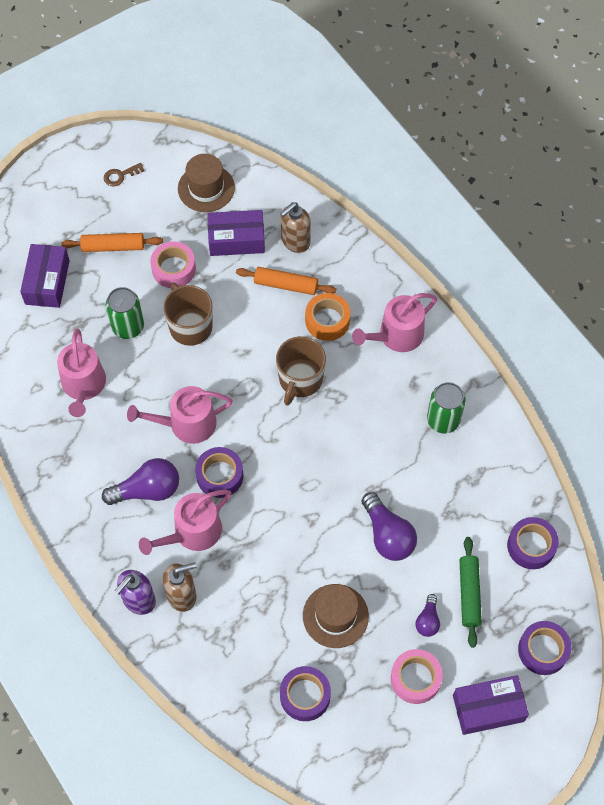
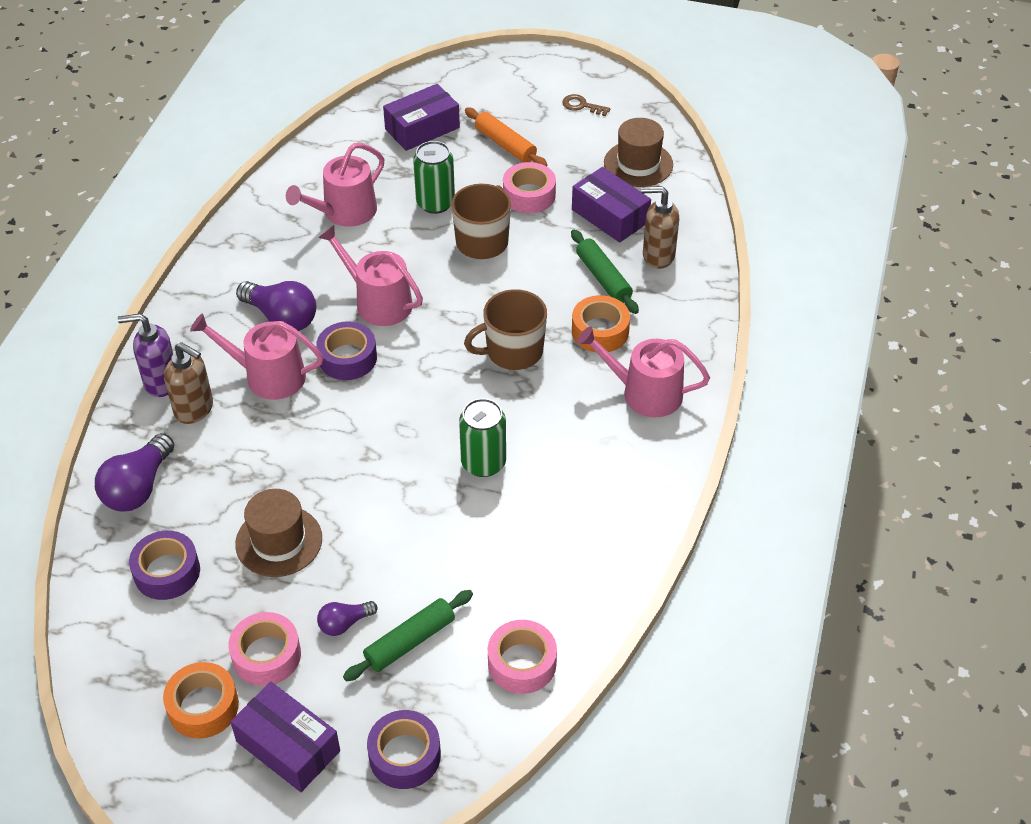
camera: 50 degrees right, 15 degrees down
orange rolling pin [236,267,336,295] -> green rolling pin [571,229,639,314]
purple light bulb [362,492,417,561] -> purple light bulb moved to [95,433,174,511]
green can [427,382,466,433] -> green can moved to [459,398,506,477]
purple tape [507,517,559,569] -> pink tape [488,620,557,694]
none -> orange tape [163,662,239,739]

